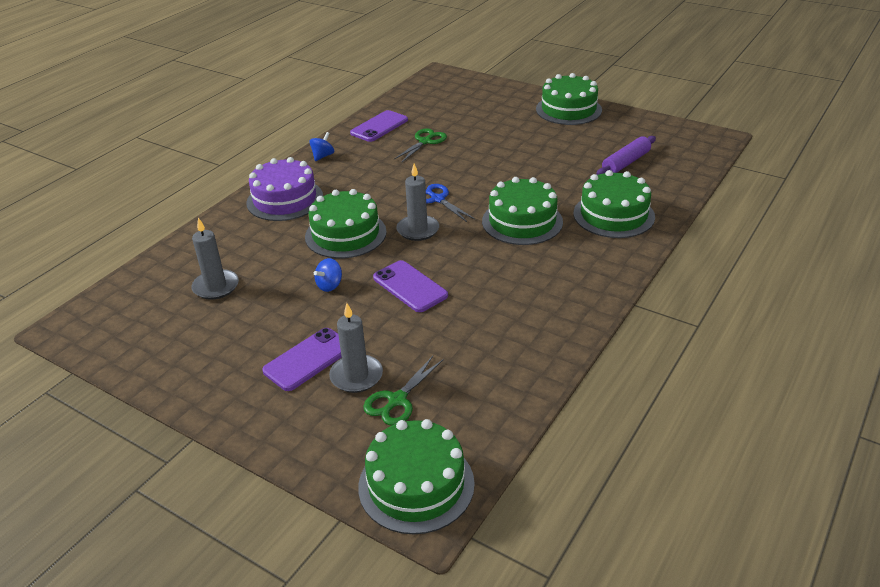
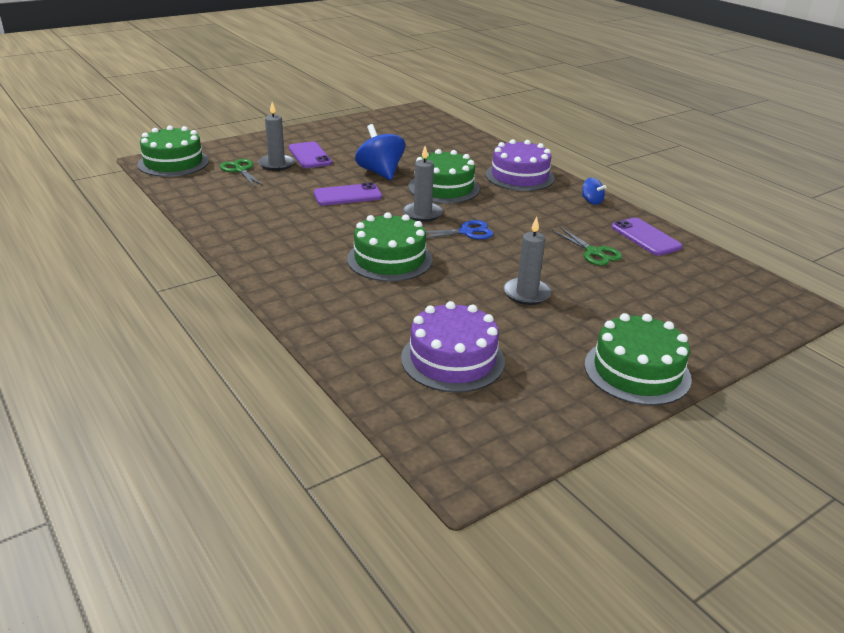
camera: 110 degrees right, 5 degrees down
grey candle [192,218,239,300] -> grey candle moved to [503,217,552,305]
blue spinning top [314,258,342,292] -> blue spinning top [355,124,405,180], size x2.00
green cake [573,170,655,238] -> none
purple rolling pin [596,136,656,175] -> purple cake [401,301,505,393]

